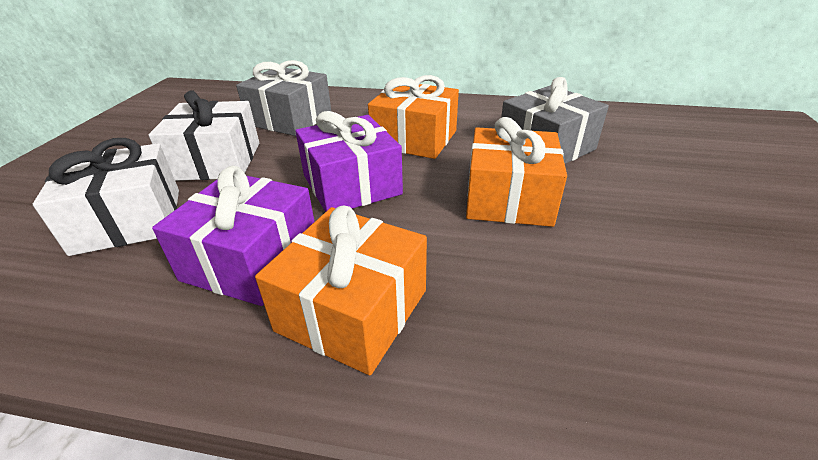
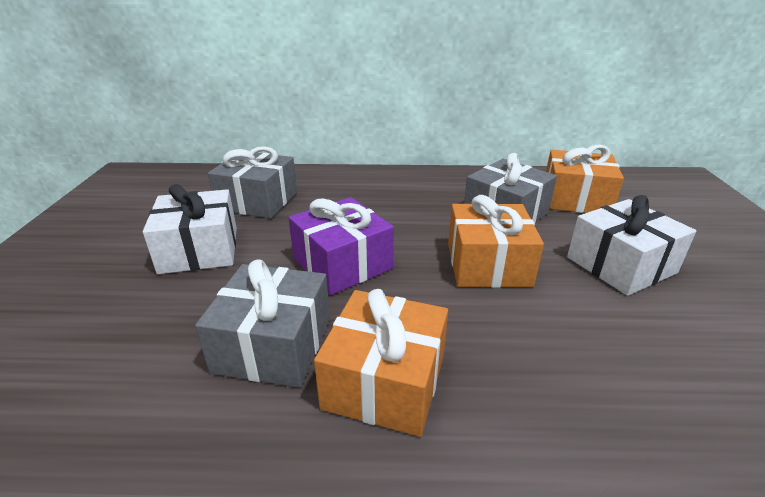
camera: 10 degrees left, 5 degrees down
white gift [33,138,179,256] -> white gift moved to [567,195,696,296]
purple gift [152,166,315,306] -> grey gift [195,259,330,388]
orange gift [368,75,459,159] -> orange gift moved to [546,144,624,213]

